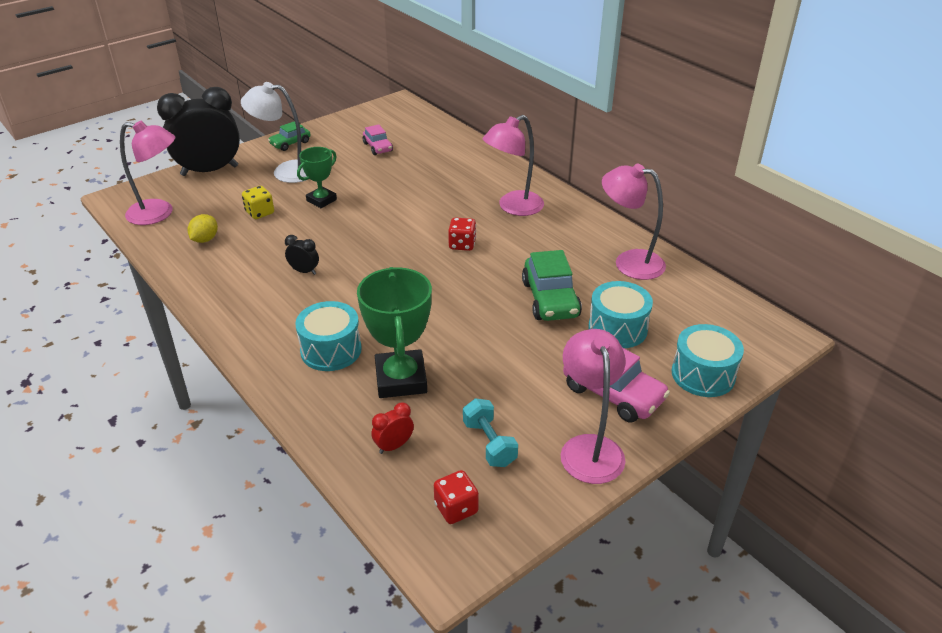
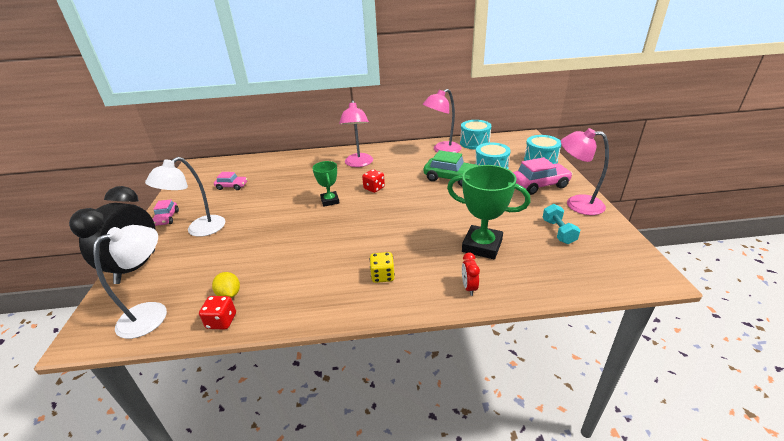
camera: 55 degrees left, 5 degrees down
pink lamp [120,120,176,225] -> white lamp [93,225,167,339]
yellow dice [242,186,274,219] -> yellow dice moved to [369,252,395,283]
green car [268,121,311,151] -> pink car [153,199,179,226]
black clock [285,235,319,275] -> none
turquoise drum [295,301,362,371] -> turquoise drum moved to [460,120,491,149]
green trophy [297,147,337,208] -> green trophy moved to [312,161,339,207]
red clock [371,403,414,454] -> red clock moved to [462,253,480,296]
red dice [434,470,479,524] -> red dice moved to [199,296,236,330]
turquoise dumbbell [463,398,518,467] -> turquoise dumbbell turned 75 degrees clockwise [542,204,580,244]

